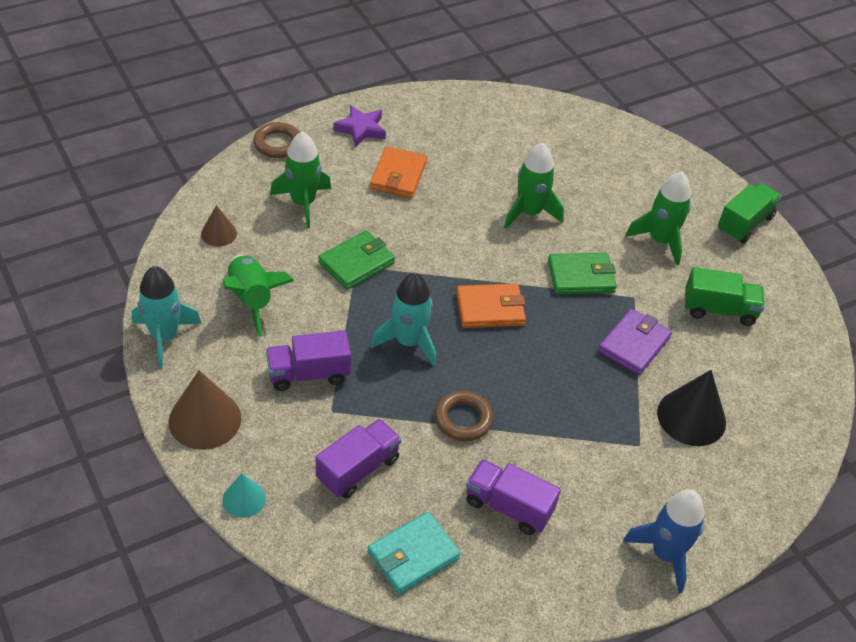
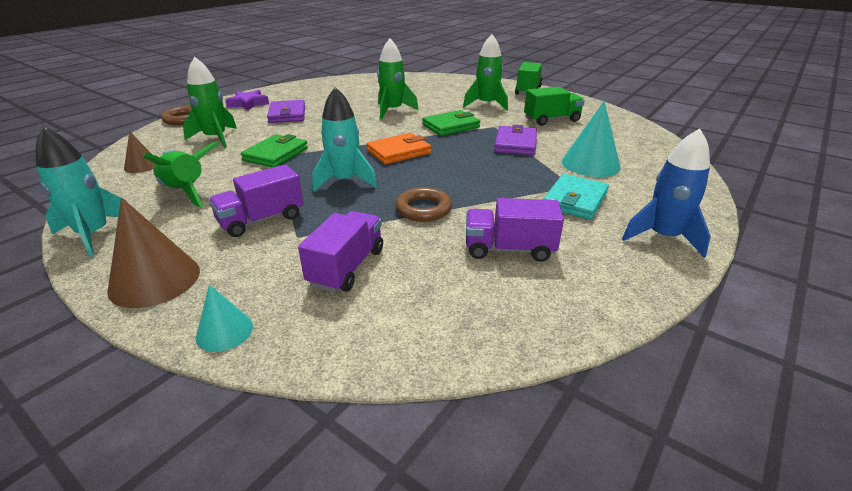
camera: 20 degrees left, 15 degrees down
turquoise wallet [368,512,461,594] -> turquoise wallet moved to [543,174,609,220]
orange wallet [370,146,427,198] -> purple wallet [267,100,305,123]
black cone [657,370,726,446] -> turquoise cone [562,101,621,177]

